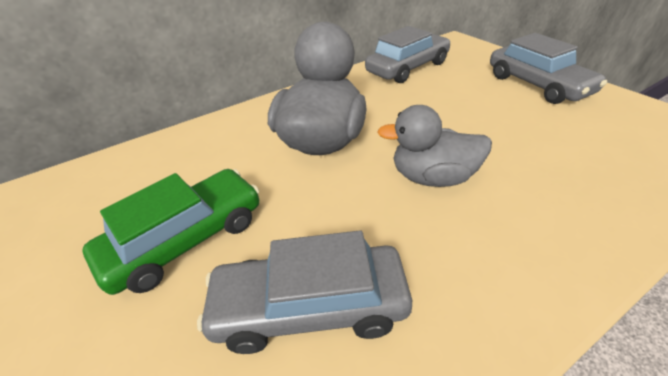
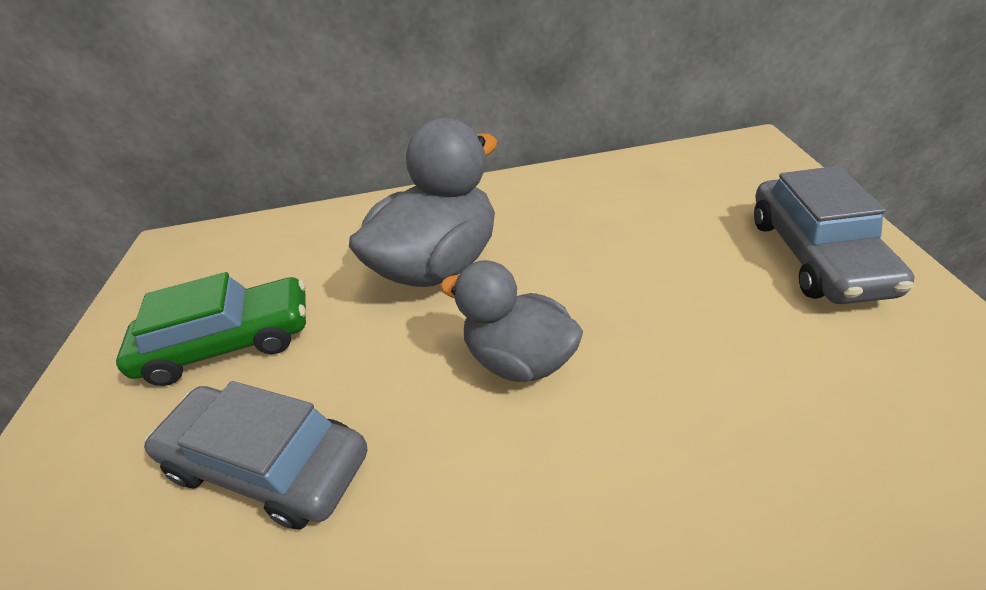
camera: 30 degrees right, 0 degrees up
grey car [365,26,451,83] -> none

